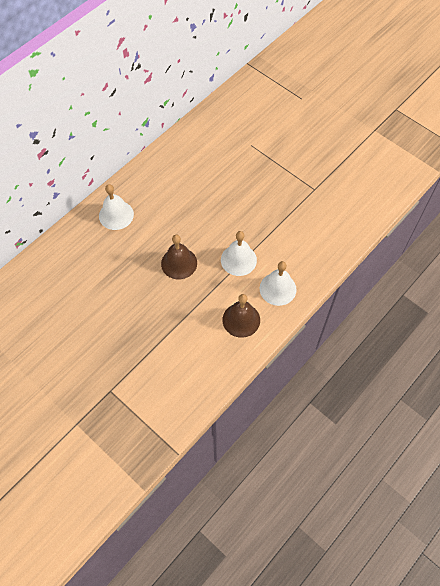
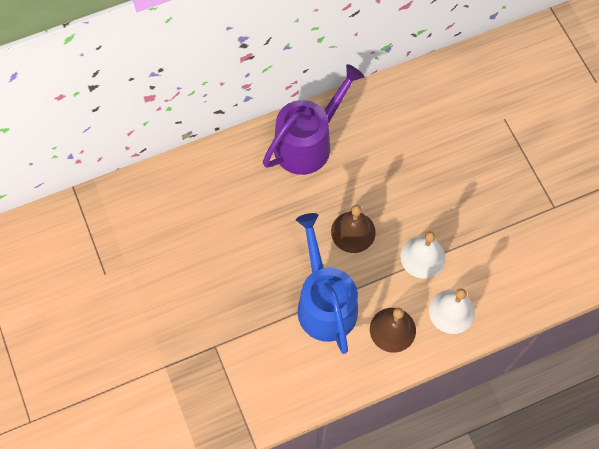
camera: 25 degrees right, 5 degrees up
white bell [99,184,134,230] -> purple watering can [263,64,364,175]
none -> blue watering can [296,213,358,354]

